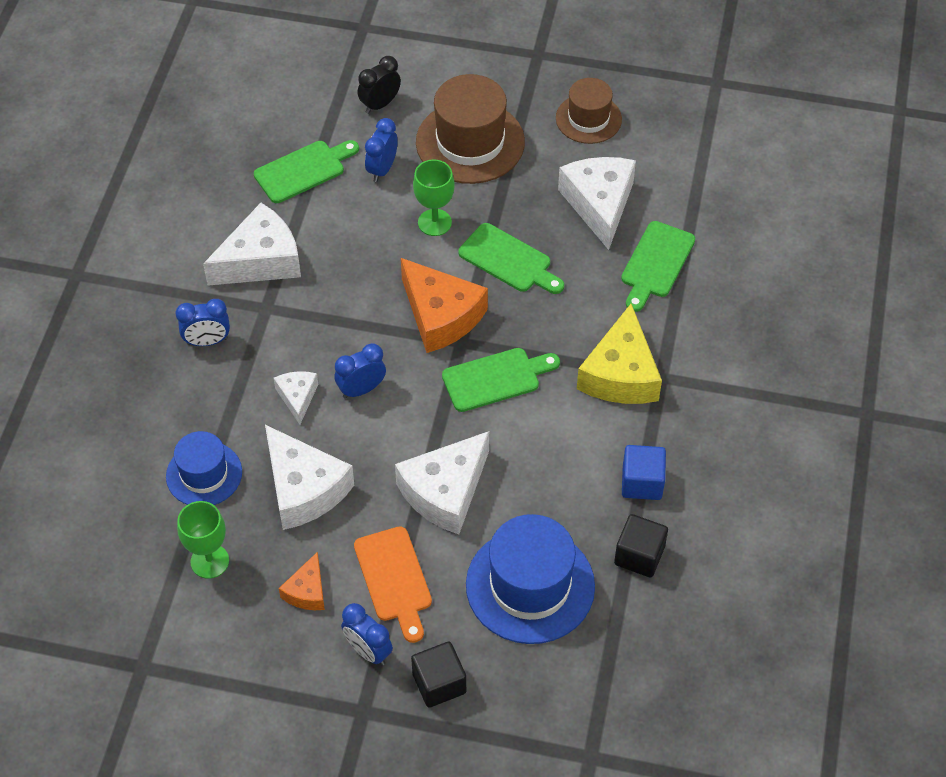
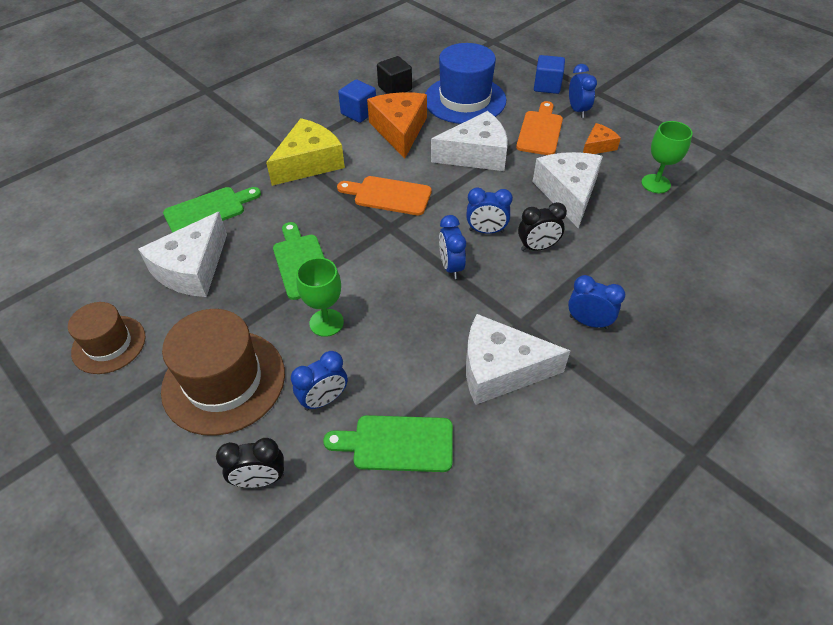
camera: 145 degrees left, 5 degrees down
blue hat [166,431,242,505] -> none
white cheese [274,371,318,424] -> black clock [518,202,567,251]
orange cheese [401,258,488,353] -> orange cheese moved to [367,92,427,158]
black cube [411,642,466,708] -> blue cube [534,55,565,94]
green cutting board [442,348,560,412] -> orange cutting board [337,176,432,215]
none -> blue clock [439,215,466,279]

